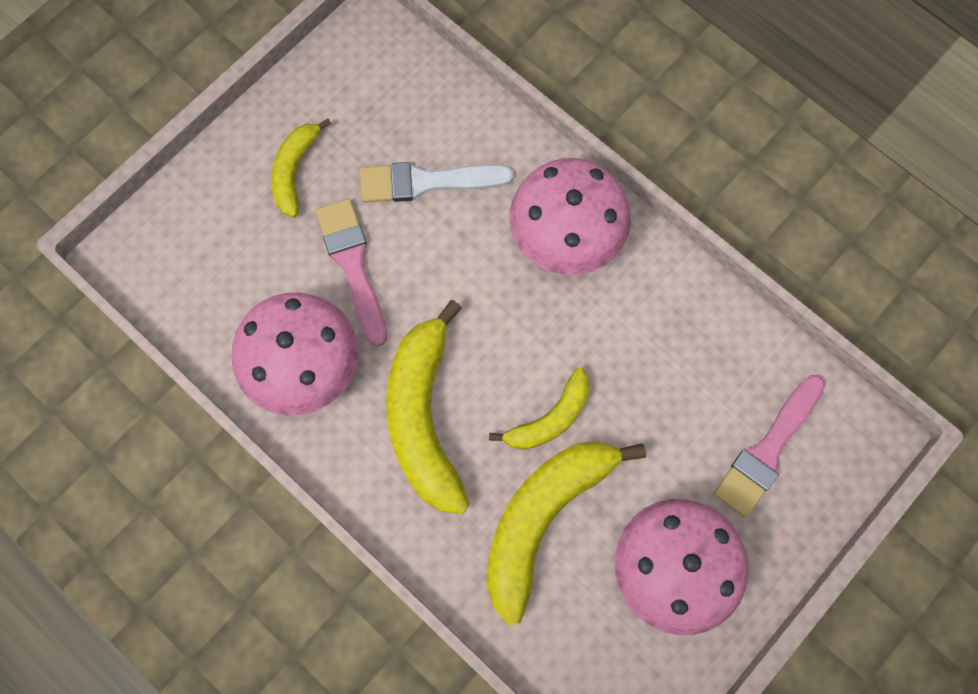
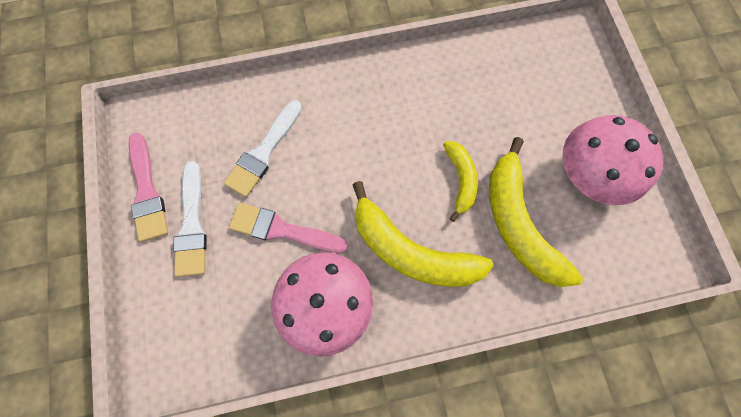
camera: 55 degrees left, 0 degrees up
yellow banana [271,118,331,218] -> white brush [173,161,207,277]
pink mushroom [510,158,631,275] -> none
pink brush [714,375,825,518] -> pink brush moved to [128,133,168,242]

